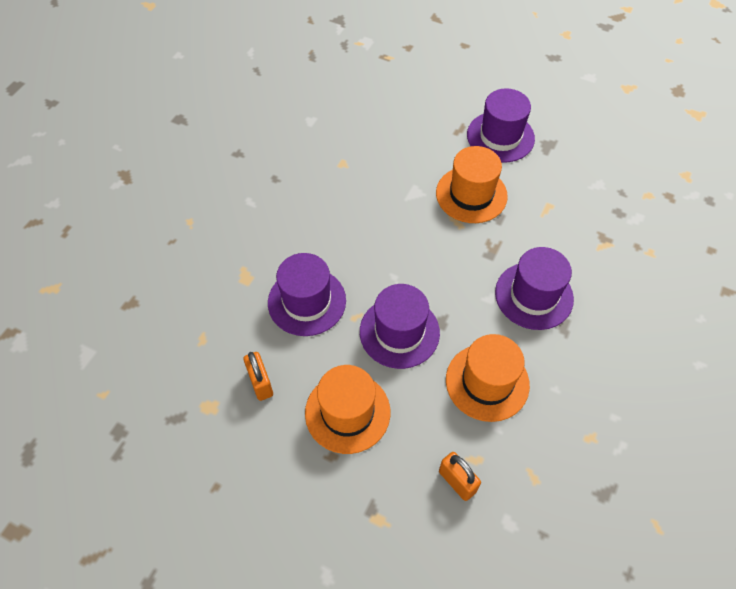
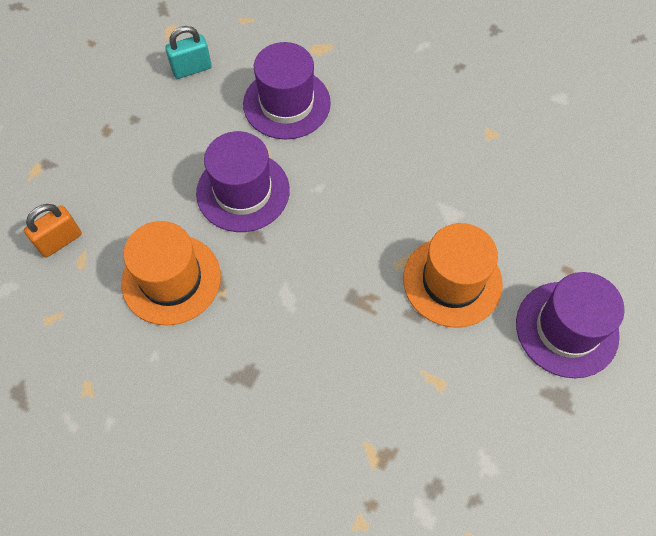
camera: 90 degrees right, 5 degrees up
orange padlock [243,352,273,401] -> turquoise padlock [165,26,212,79]
orange hat [305,365,390,454] -> none
purple hat [495,247,574,330] -> none

